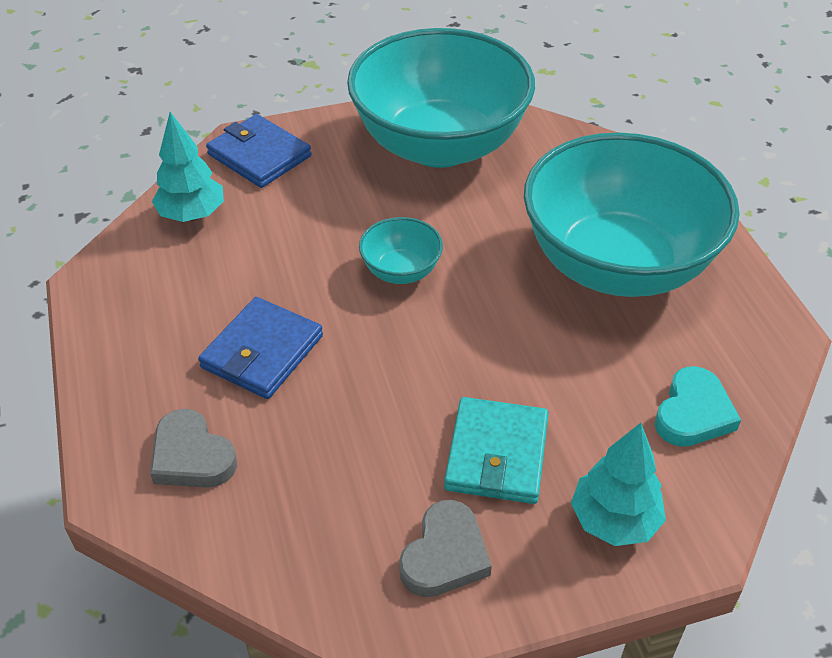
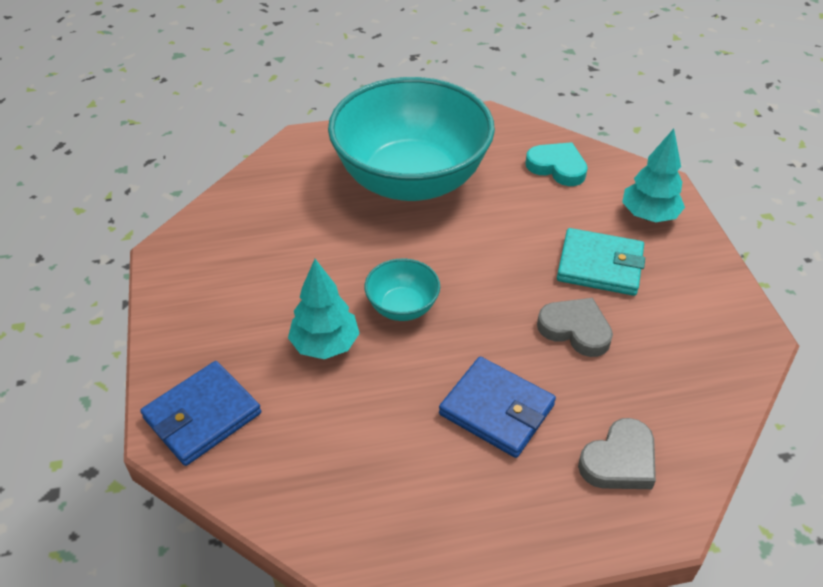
camera: 85 degrees left, 0 degrees up
turquoise tree [152,112,224,222] -> turquoise tree moved to [288,259,360,359]
turquoise bowl [347,28,535,168] -> none
grey heart [399,500,492,597] -> grey heart moved to [537,298,613,357]

